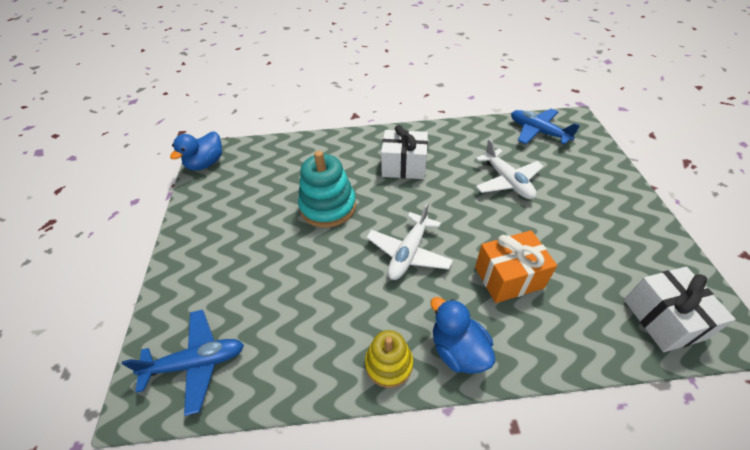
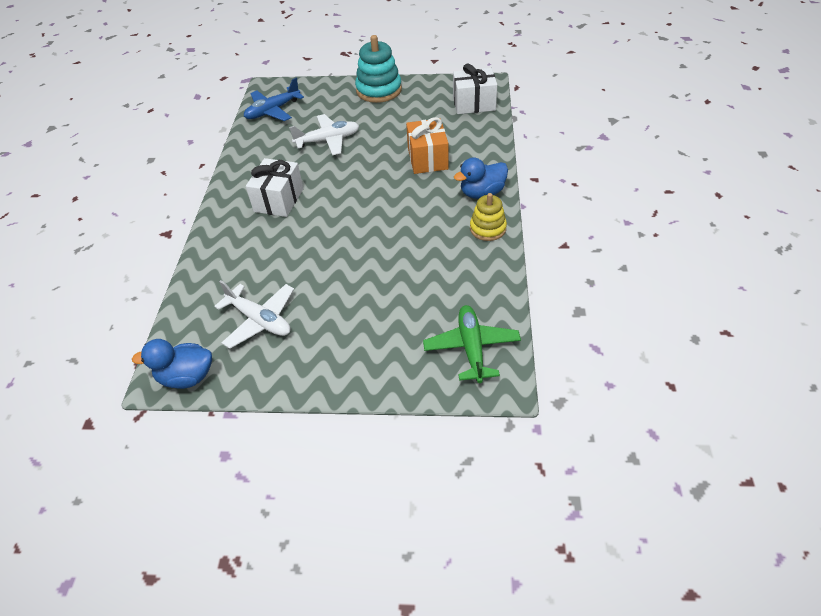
camera: 80 degrees left, 0 degrees up
blue plane [122,310,244,416] -> green plane [423,305,521,383]
blue duck [170,131,222,171] -> blue duck turned 135 degrees clockwise [132,339,212,389]
turquoise stacking toy [298,151,356,228] -> turquoise stacking toy moved to [355,35,402,103]
white plane [366,203,453,280] -> white plane moved to [214,280,294,349]

